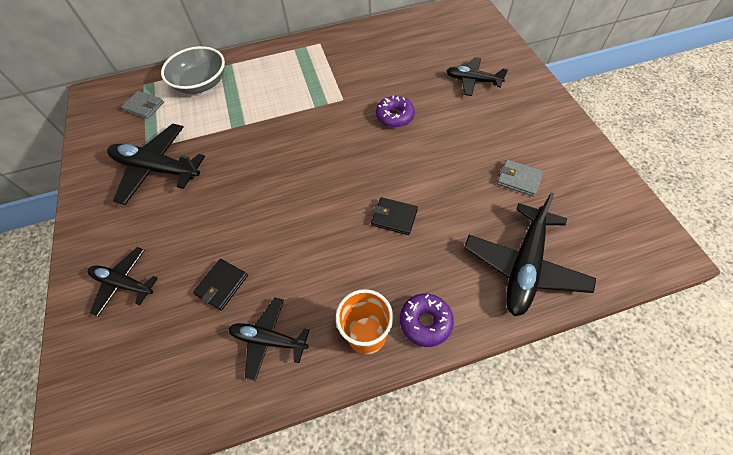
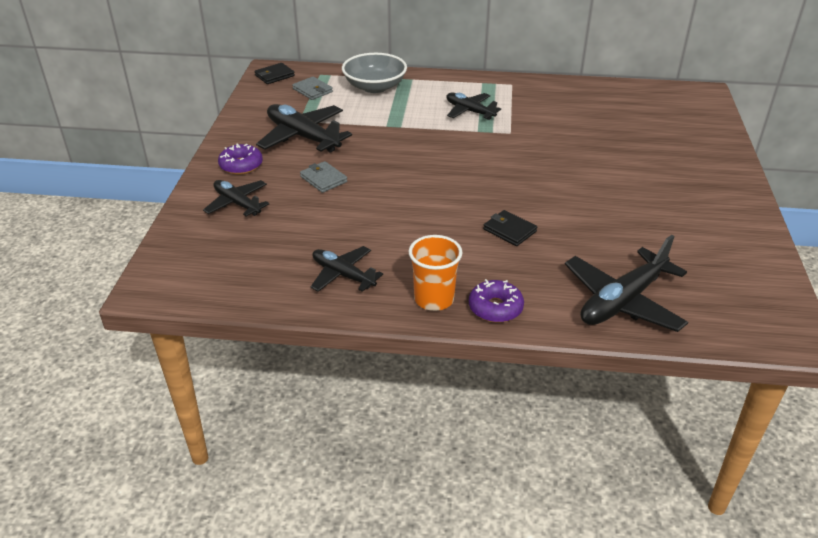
camera: 20 degrees right, 20 degrees down
black wallet [193,259,248,310] -> black wallet moved to [254,63,295,84]
purple donut [376,96,415,128] -> purple donut moved to [218,144,263,175]
black plane [447,57,508,96] -> black plane moved to [446,93,501,120]
grey wallet [497,159,543,197] -> grey wallet moved to [300,161,348,193]

